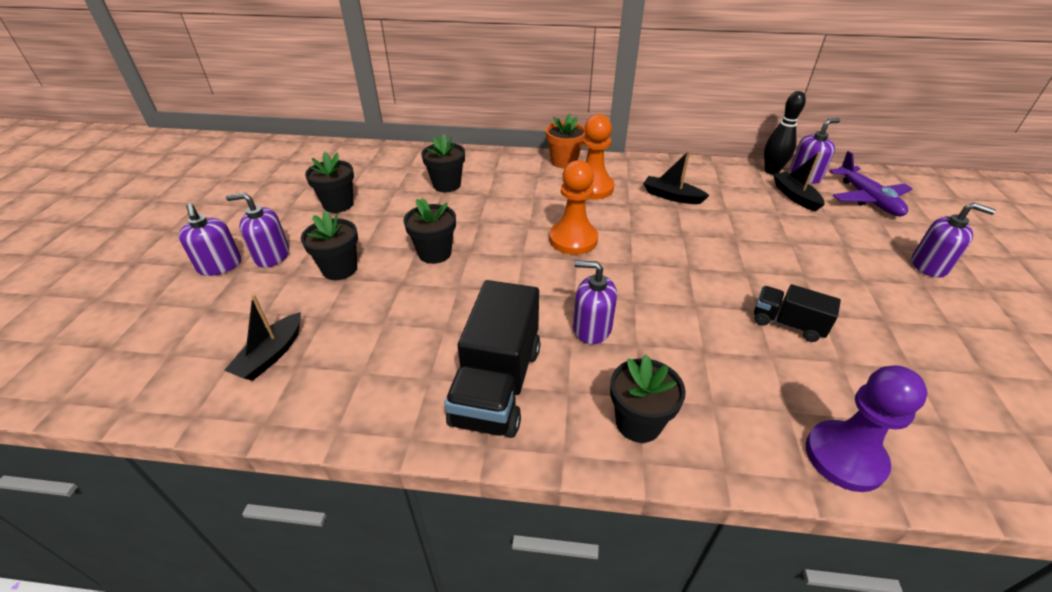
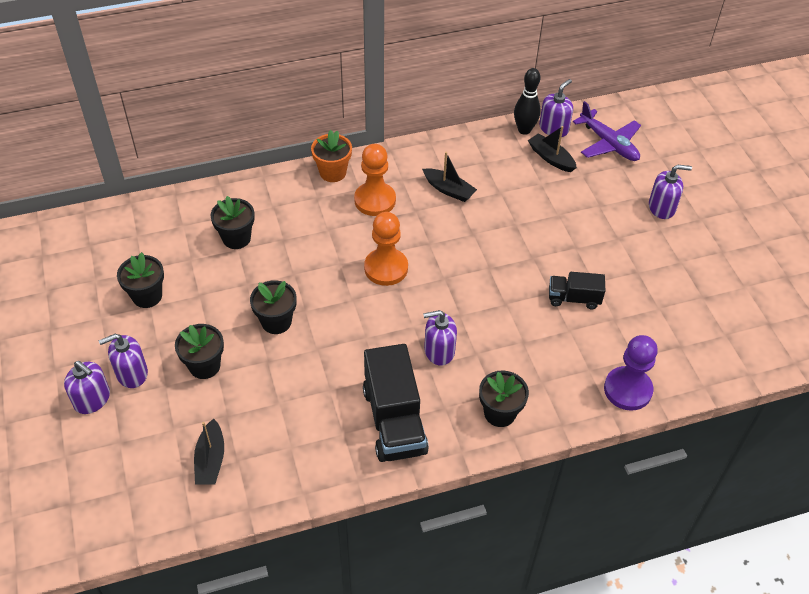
camera: 25 degrees left, 10 degrees up
black boat [643,150,710,204] -> black boat turned 150 degrees counterclockwise [422,152,477,202]

